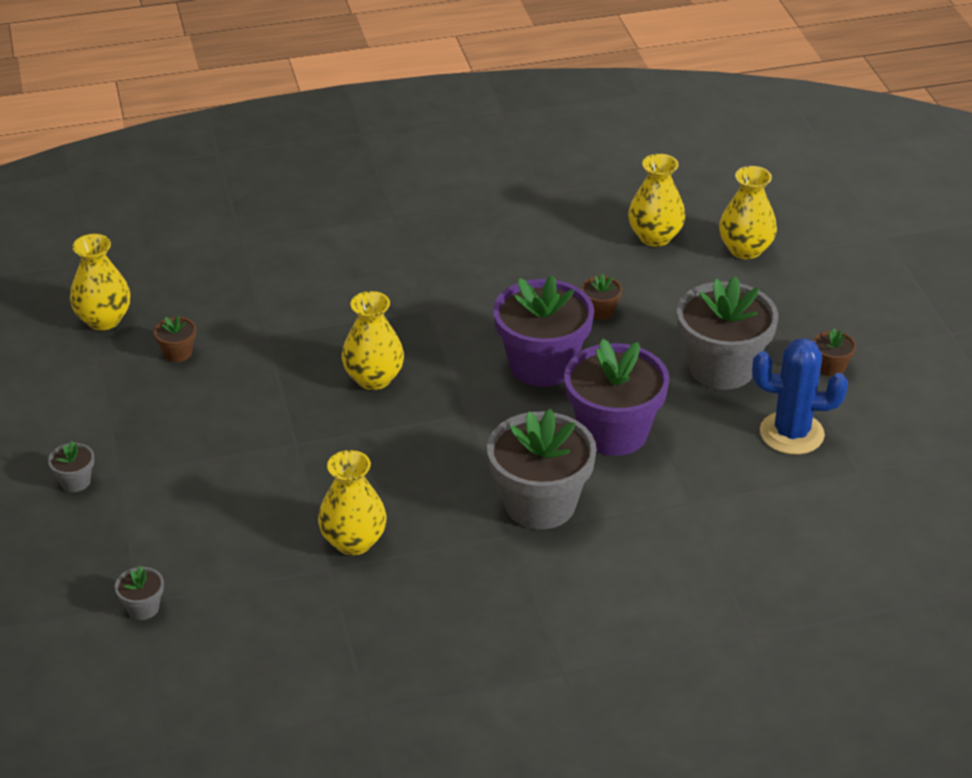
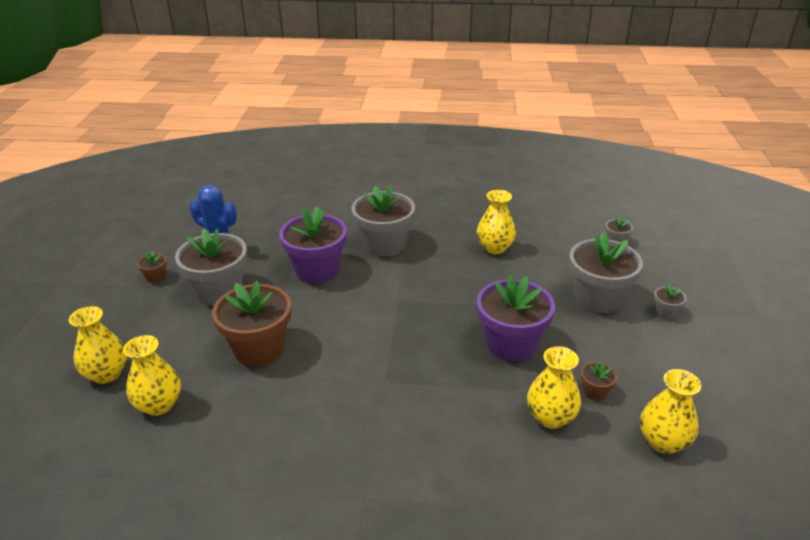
camera: 160 degrees left, 5 degrees down
yellow vase [342,291,404,390] -> yellow vase moved to [527,346,581,429]
purple flower pot [493,275,594,387] -> purple flower pot moved to [477,275,555,361]
brown flower pot [581,273,622,320] -> brown flower pot [212,281,291,366], size x2.35
none -> grey flower pot [569,232,643,313]

